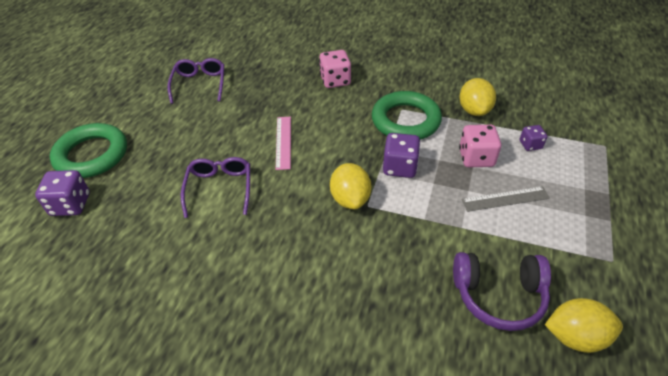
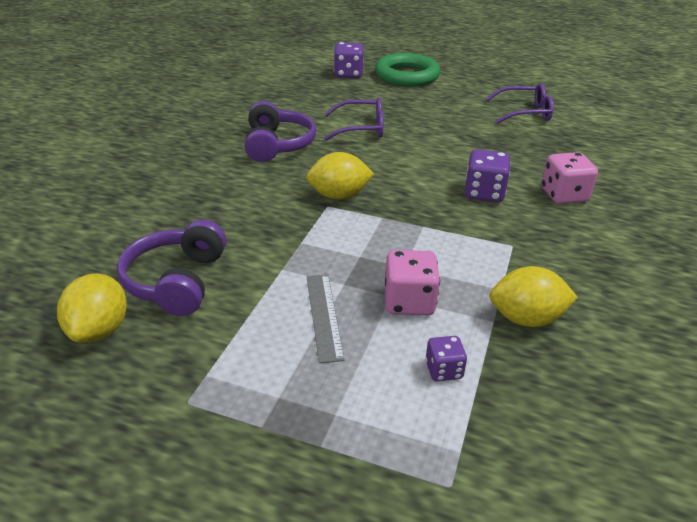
camera: 90 degrees right, 10 degrees down
pink ruler [276,117,291,170] -> none
green ring [372,91,442,140] -> none
purple dice [383,133,420,178] -> purple dice moved to [465,149,510,202]
none -> purple headphones [245,101,316,162]

